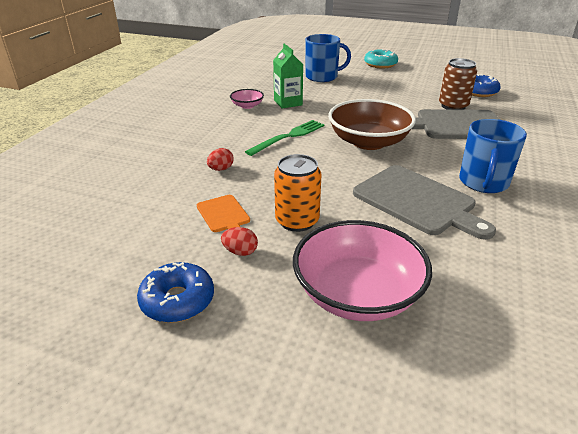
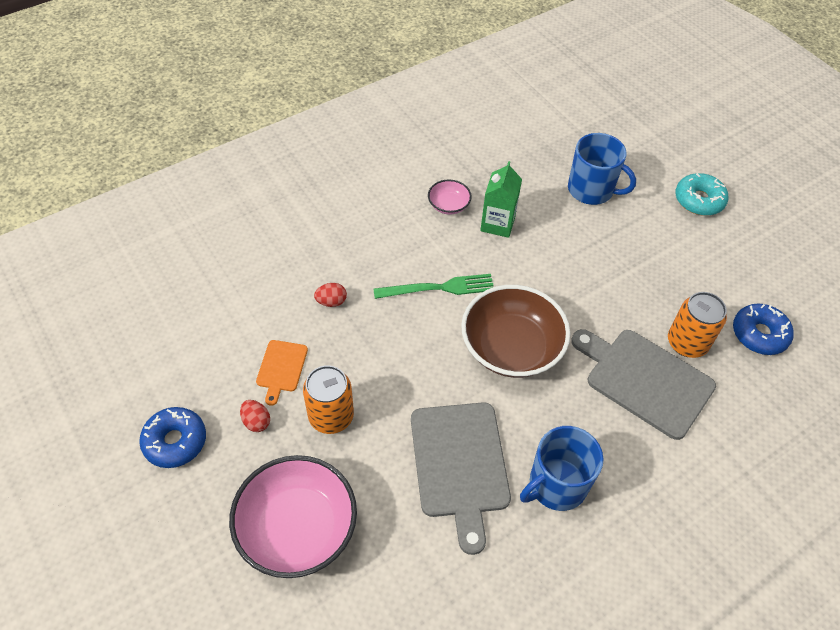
camera: 35 degrees right, 20 degrees up
brown can [439,58,477,110] -> orange can [668,292,727,358]

